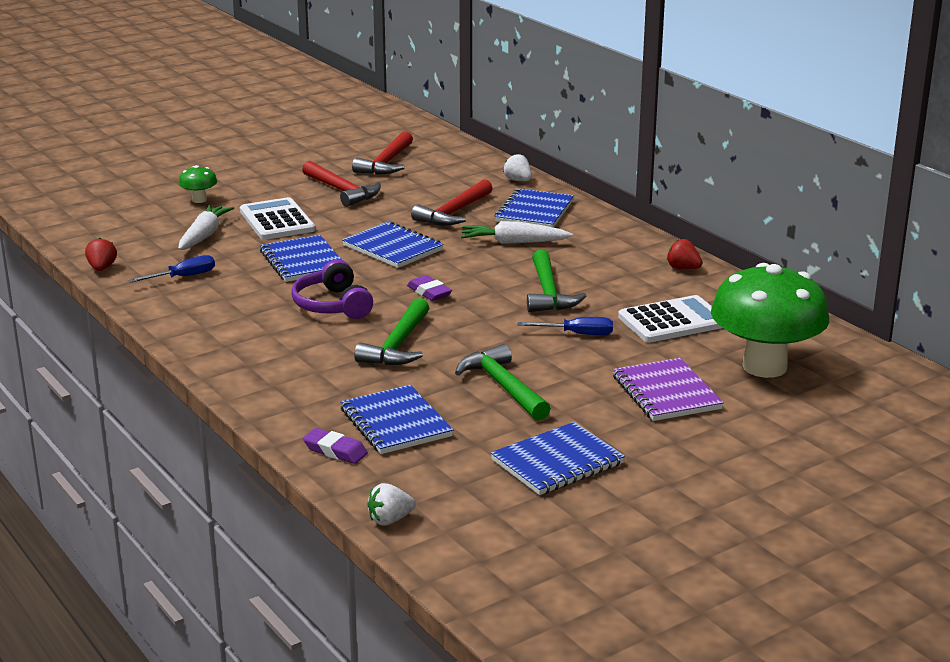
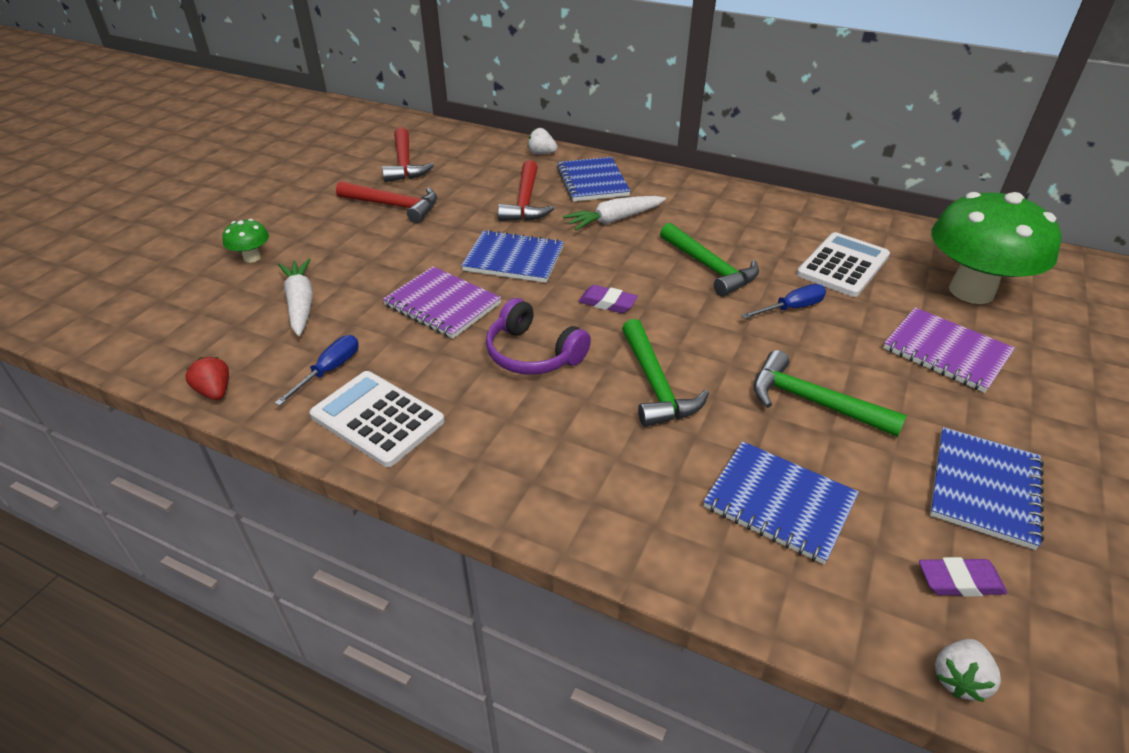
camera: 30 degrees left, 15 degrees up
white calculator [240,197,315,240] -> white calculator moved to [309,371,444,467]
blue notebook [260,235,342,282] -> purple notebook [383,266,501,339]
purple eraser [303,428,368,464] -> purple eraser moved to [919,557,1007,597]
red strawberry [667,239,703,269] -> none

